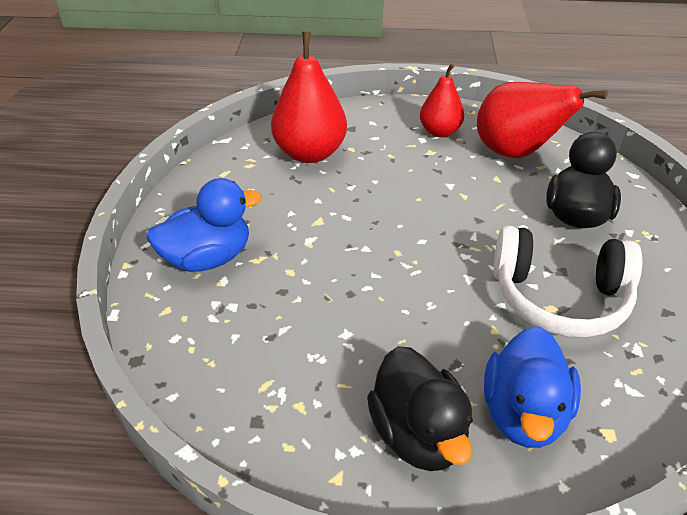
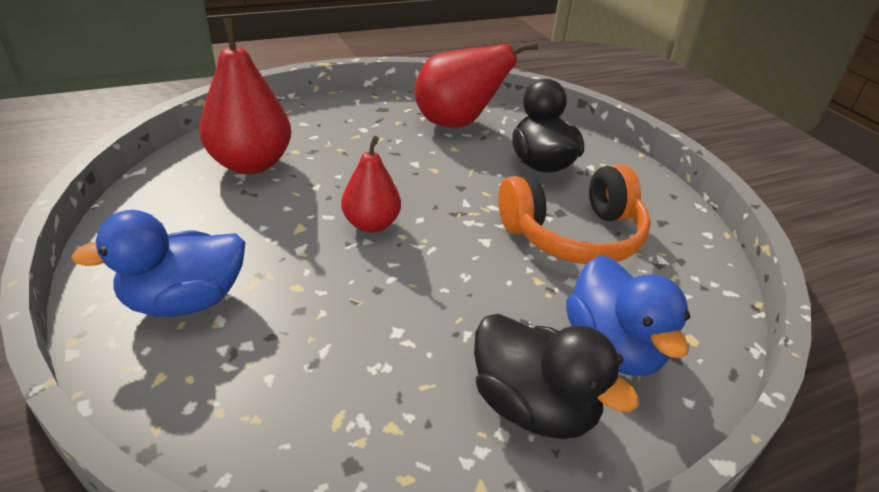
camera: 30 degrees left, 5 degrees down
blue duck [147,178,262,272] -> blue duck turned 150 degrees counterclockwise [71,210,246,317]
red pear [420,64,464,137] -> red pear moved to [341,136,401,233]
white headphones [494,225,642,338] -> orange headphones [498,164,651,264]

